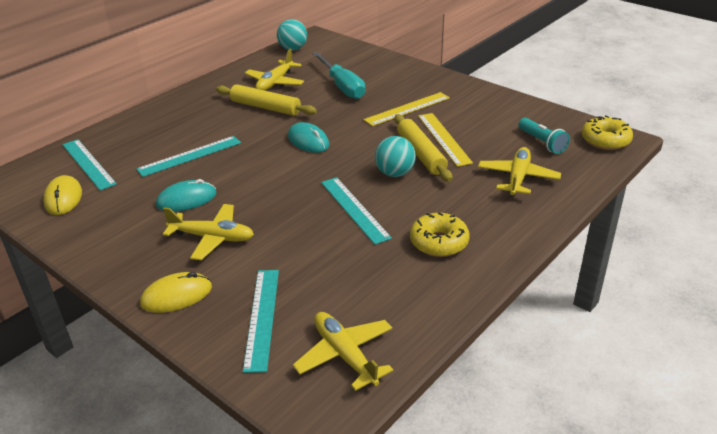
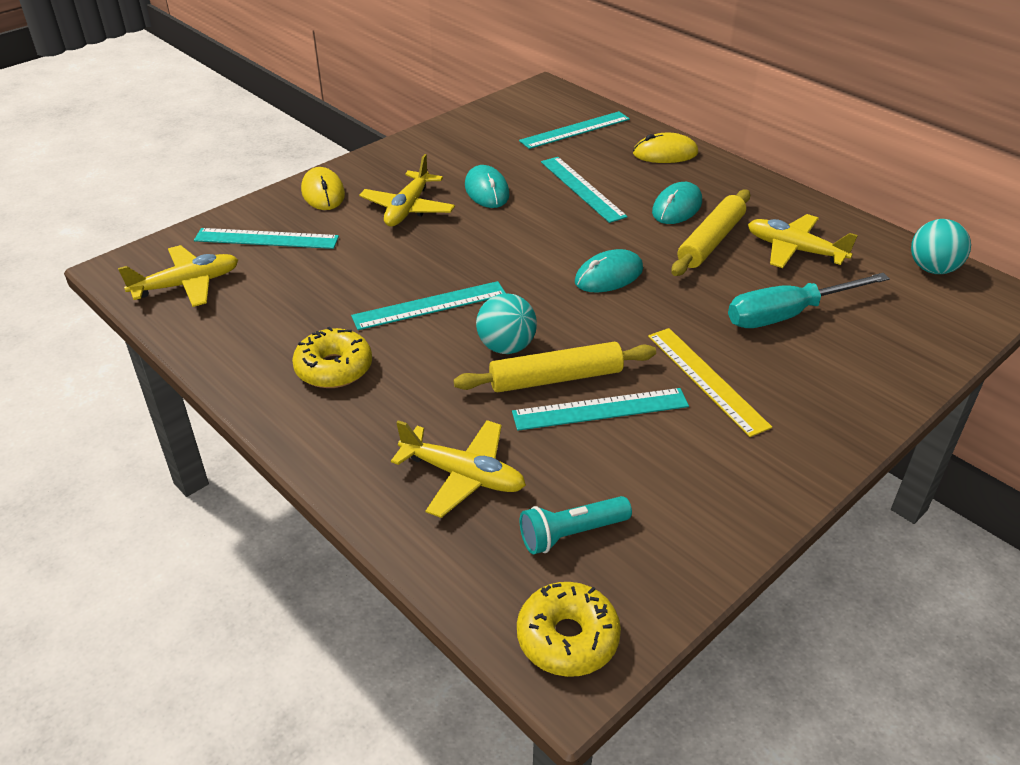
camera: 95 degrees right, 5 degrees up
yellow mouse [43,175,82,215] -> yellow mouse moved to [633,133,698,163]
yellow ruler [418,113,473,167] -> turquoise ruler [512,388,689,431]
none -> turquoise mouse [652,182,702,224]

